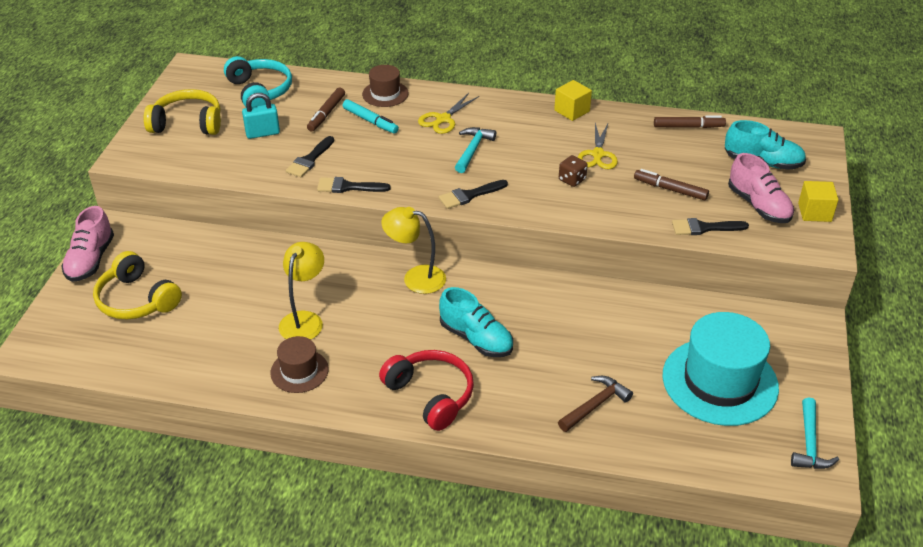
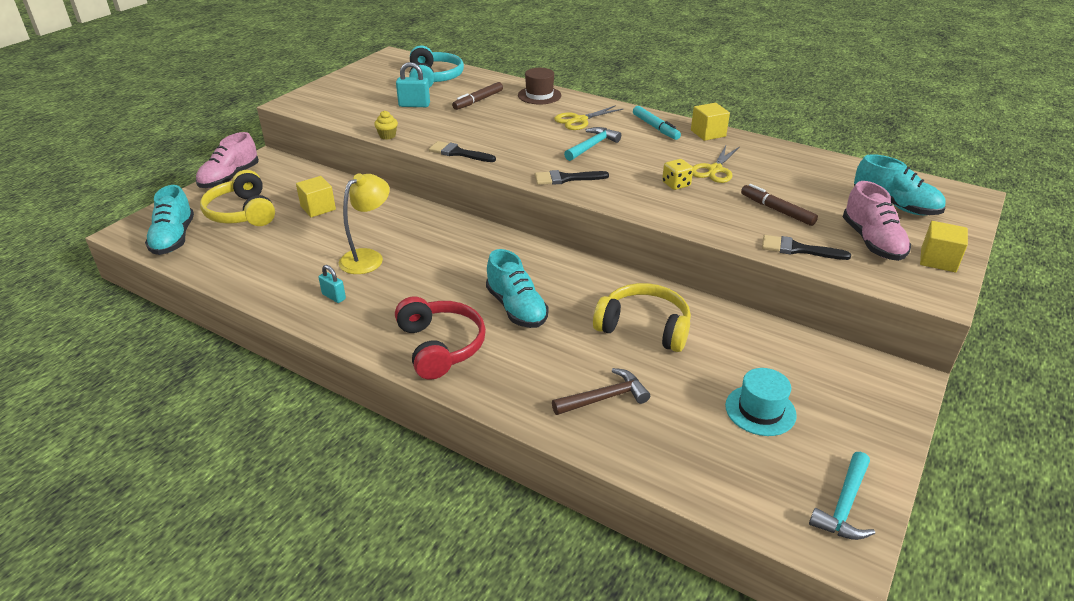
camera: 20 degrees right, 5 degrees down
yellow headphones [144,89,221,135] -> yellow headphones moved to [593,283,691,352]
brown hat [270,336,329,393] -> turquoise padlock [318,265,346,303]
black brush [286,136,334,177] -> none
turquoise marker [343,99,399,134] -> turquoise marker moved to [633,106,681,140]
yellow lamp [382,207,446,294] -> none
brown dice [559,155,588,187] -> yellow dice [662,159,693,190]
brown marker [654,115,726,128] -> none
turquoise hat [662,312,779,426] -> turquoise hat [725,368,797,436], size x0.51
none -> turquoise shoe [145,185,194,255]
none -> yellow cube [296,176,336,217]
none -> yellow cupcake [374,110,398,140]

